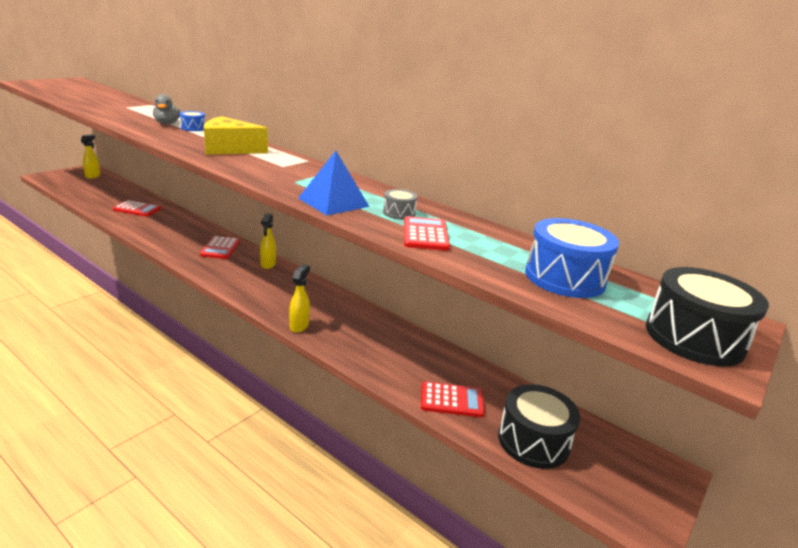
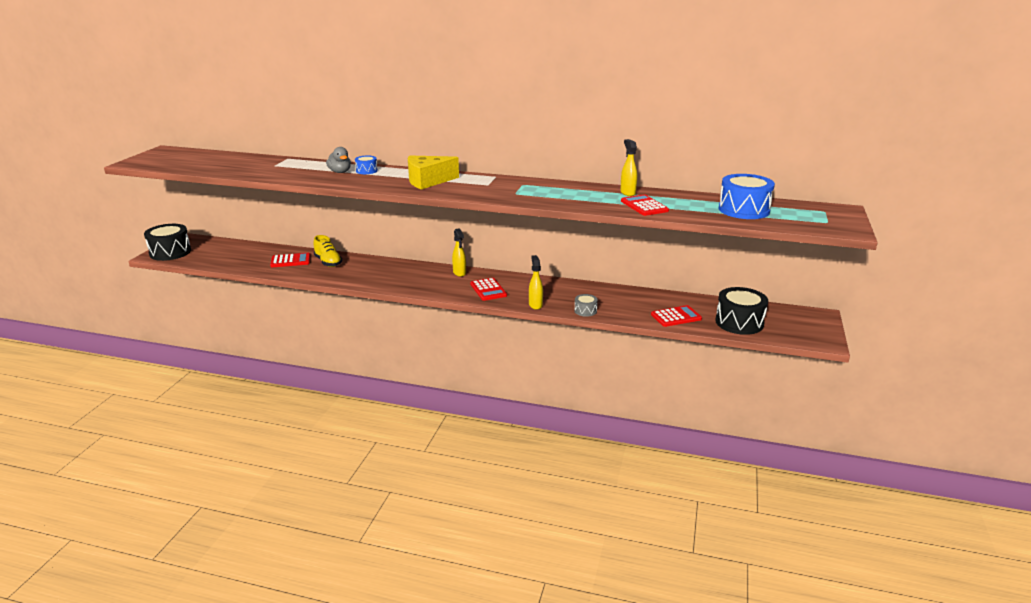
camera: 20 degrees left, 0 degrees up
yellow spray bottle [81,134,100,179] -> yellow spray bottle moved to [620,139,637,196]
red calculator [200,236,240,259] -> red calculator moved to [470,278,507,301]
blue pyramid [298,151,369,216] -> none
grey drum [383,189,417,220] -> grey drum moved to [574,294,598,317]
black drum [646,267,769,366] -> black drum moved to [144,224,191,261]
none -> yellow shoe [313,235,342,267]

